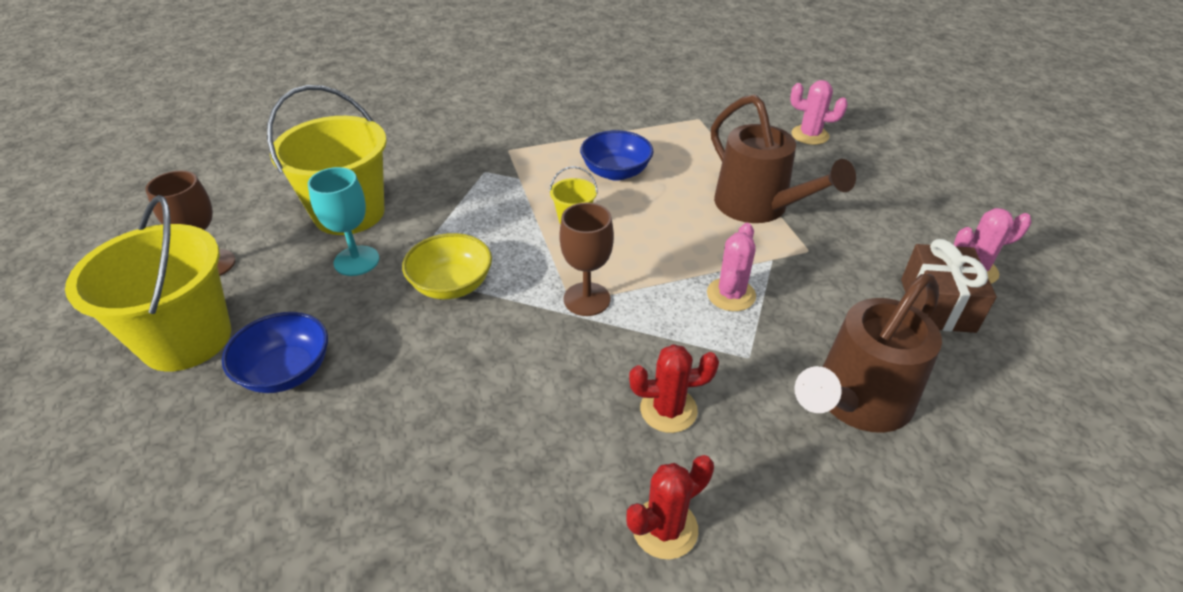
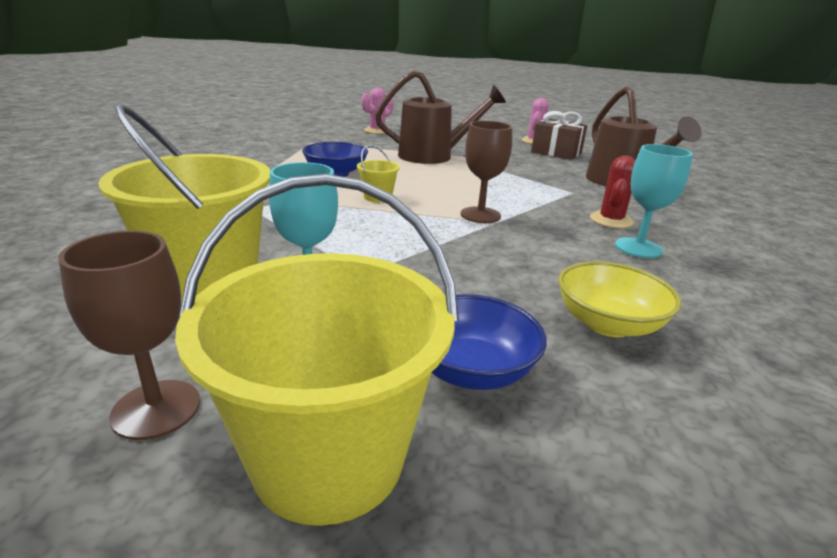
camera: 65 degrees left, 15 degrees down
yellow bowl [402,233,492,299] -> yellow bowl moved to [558,261,681,337]
red cactus [627,455,714,560] -> none
pink cactus [707,223,756,311] -> none
none -> turquoise goblet [615,144,693,258]

